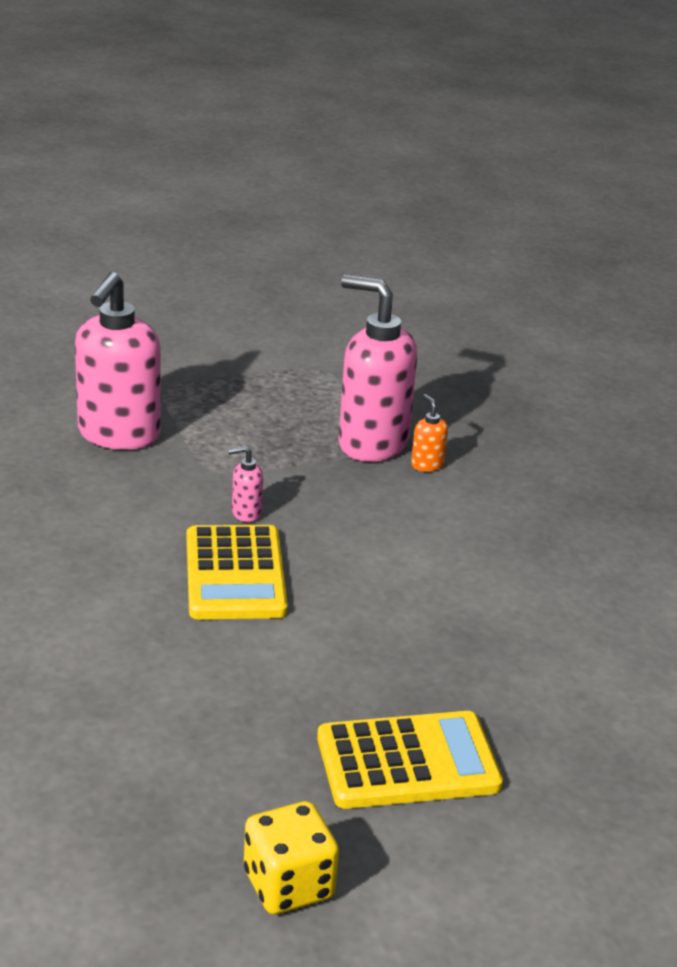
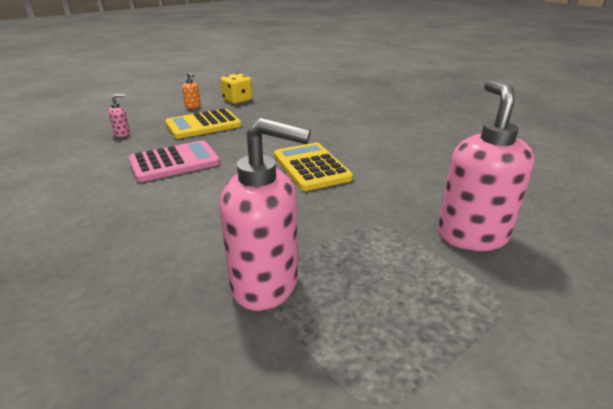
camera: 165 degrees right, 0 degrees up
pink soap dispenser [228,446,263,522] -> pink soap dispenser moved to [109,94,130,137]
orange soap dispenser [411,394,448,472] -> orange soap dispenser moved to [182,72,201,109]
none -> pink calculator [129,140,220,182]

